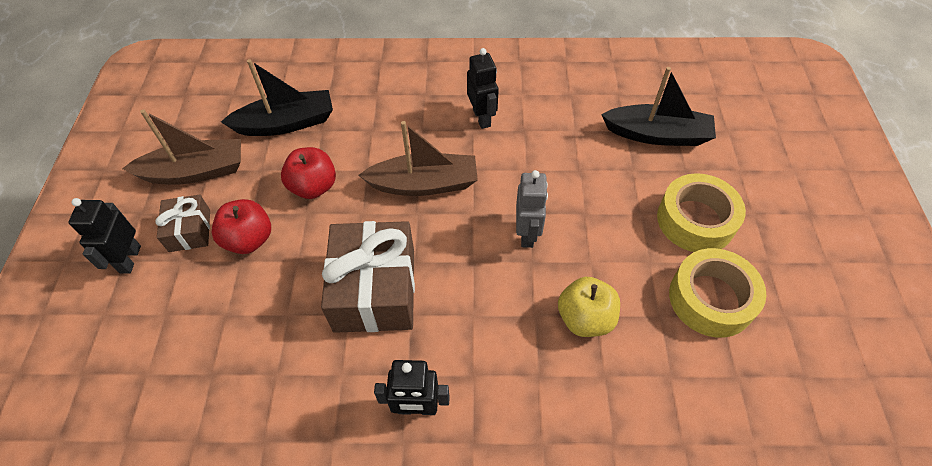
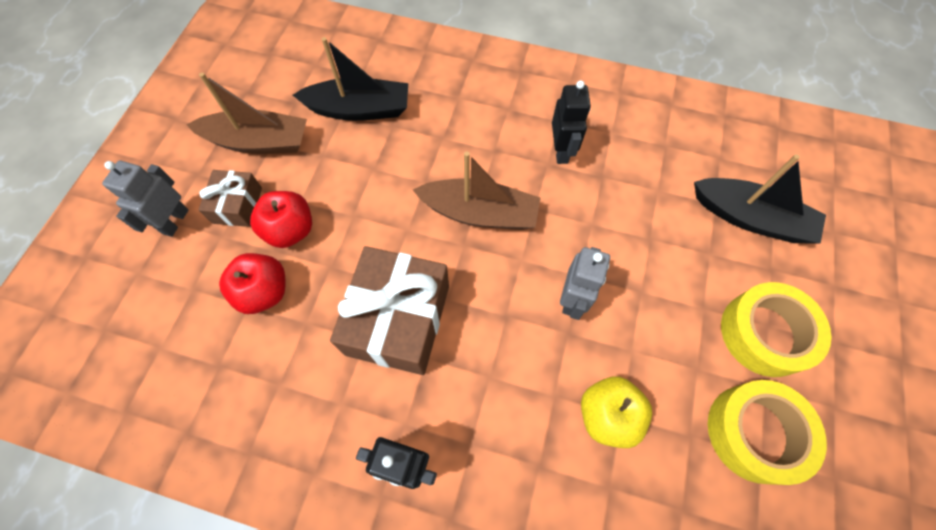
camera: 15 degrees right, 10 degrees up
black robot [68,198,141,274] -> grey robot [102,161,189,237]
red apple [281,147,336,199] -> red apple moved to [219,253,285,314]

